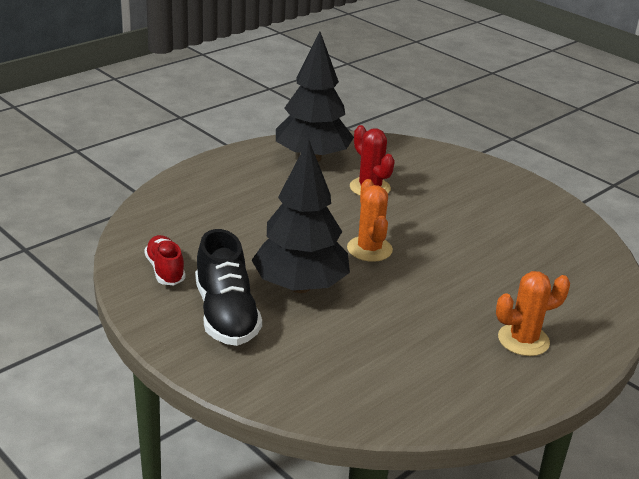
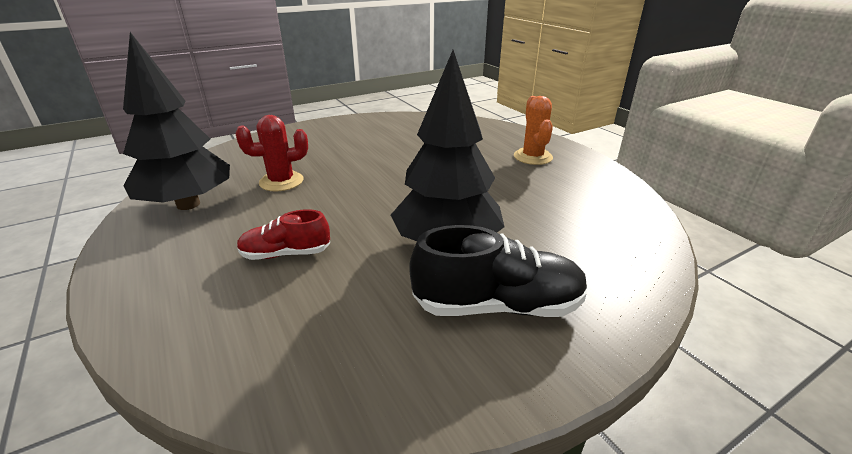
camera: 75 degrees left, 0 degrees up
red shoe [144,235,185,285] -> red shoe moved to [237,209,330,260]
orange cactus [347,179,393,262] -> none

